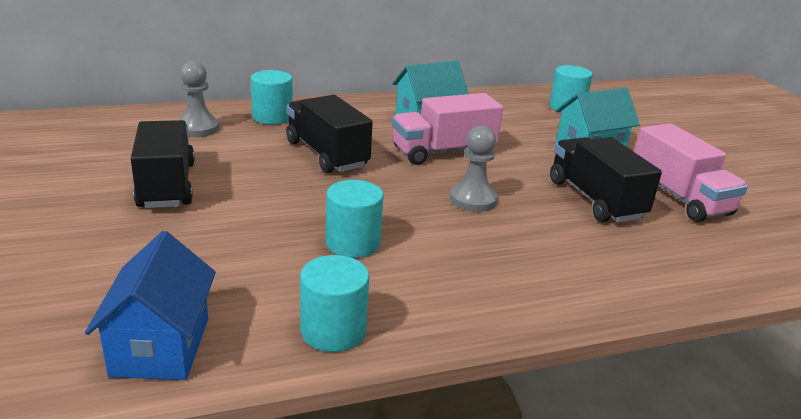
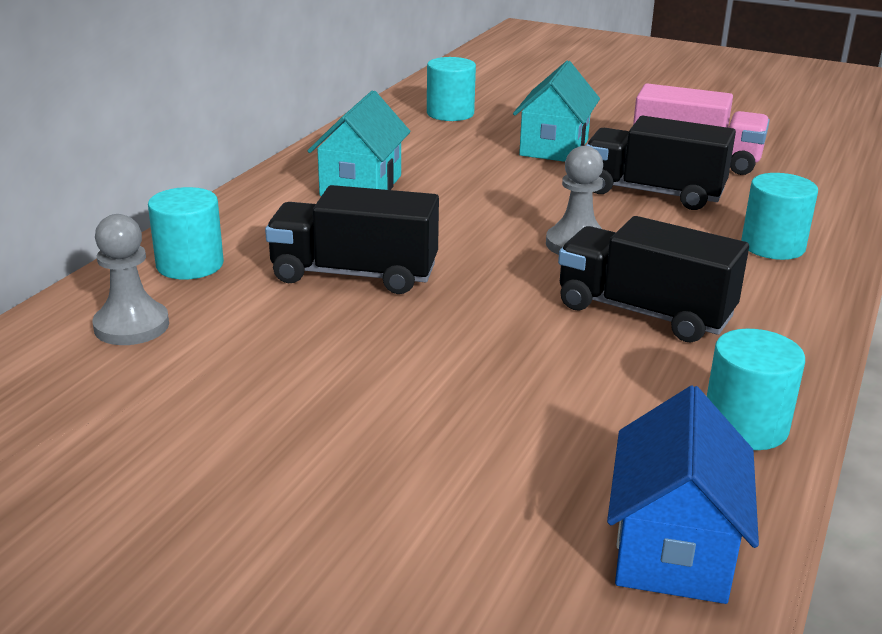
camera: 45 degrees left, 0 degrees up
blue house [85,231,216,380] -> blue house turned 60 degrees clockwise [607,385,759,604]
black truck [131,120,195,208] -> black truck moved to [558,216,749,342]
turquoise cylinder [326,180,384,258] -> turquoise cylinder moved to [741,173,818,260]
pink truck [392,93,503,165] -> none

